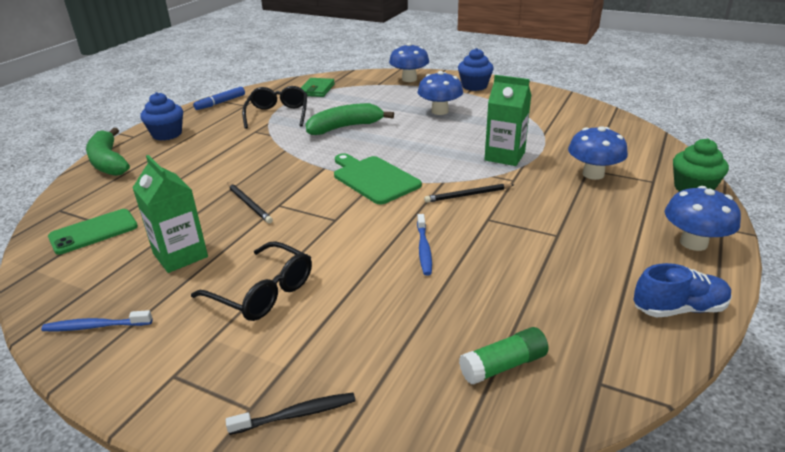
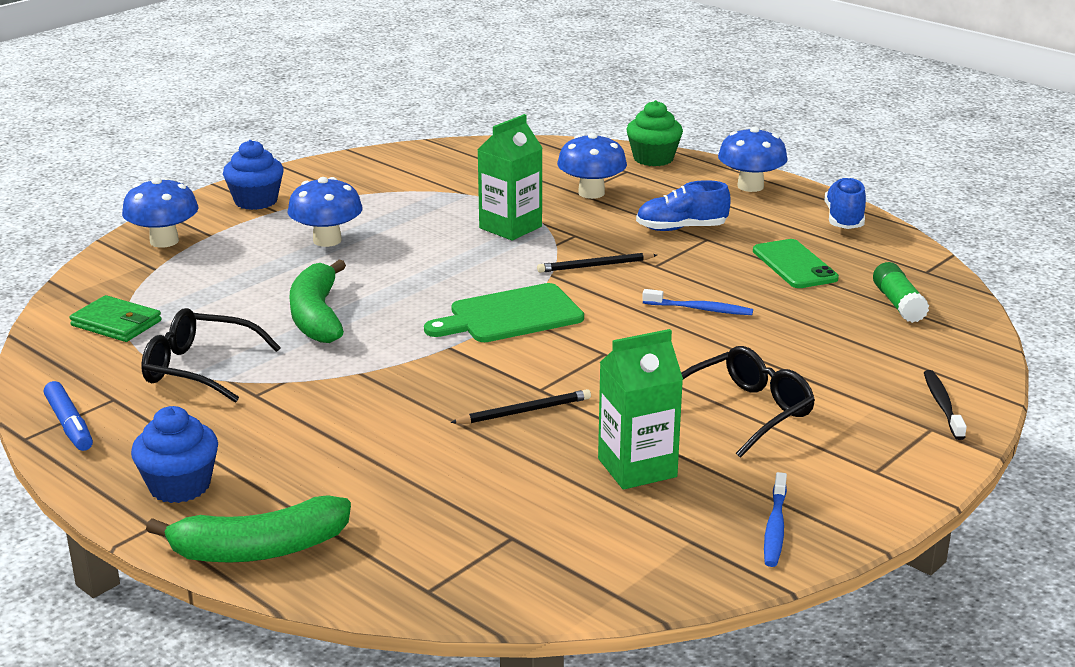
camera: 75 degrees left, 5 degrees down
green phone [48,209,138,255] -> green phone moved to [753,239,839,288]
black pencil [424,184,514,203] -> black pencil turned 75 degrees clockwise [537,253,657,273]
none -> blue shoe [636,180,731,231]

